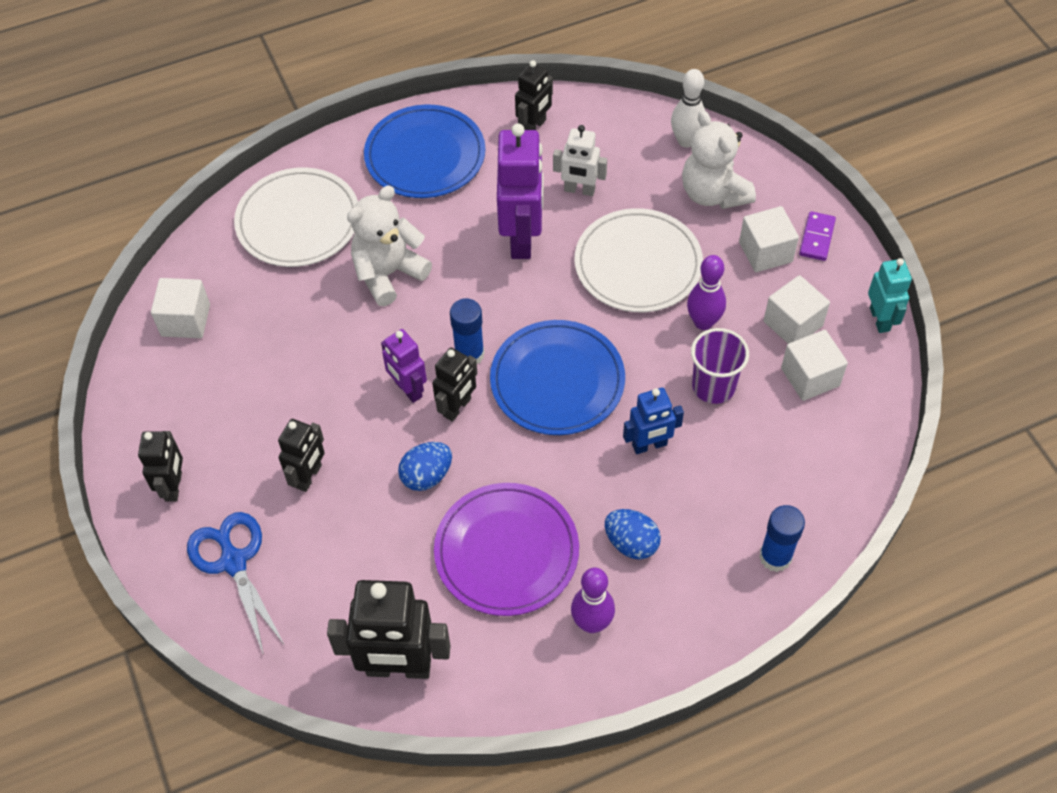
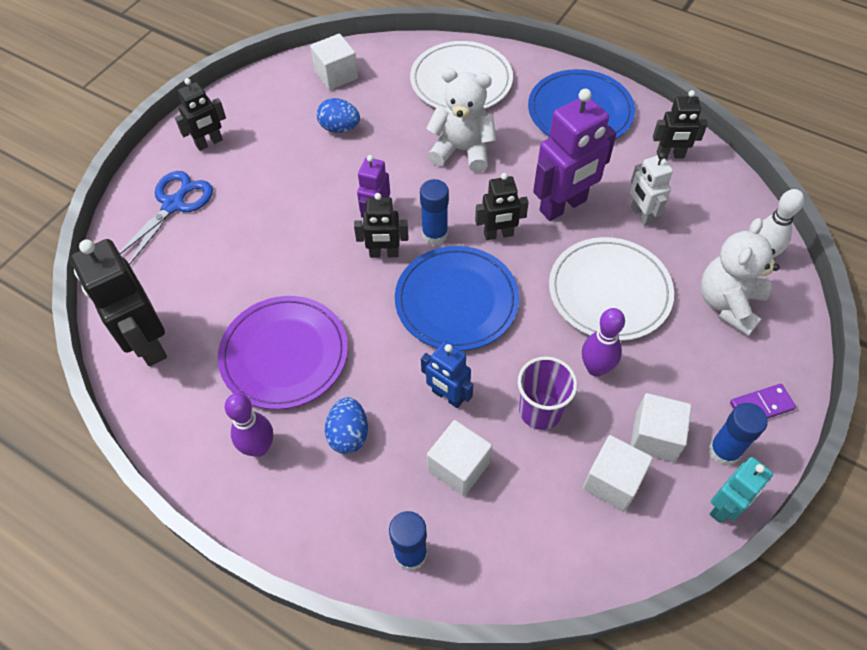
camera: 55 degrees right, 0 degrees up
black robot [278,419,325,492] -> black robot moved to [475,173,529,240]
blue egg [398,442,452,491] -> blue egg moved to [317,98,360,133]
white cube [739,206,799,272] -> white cube moved to [427,420,492,496]
none -> blue glue stick [709,403,768,466]

